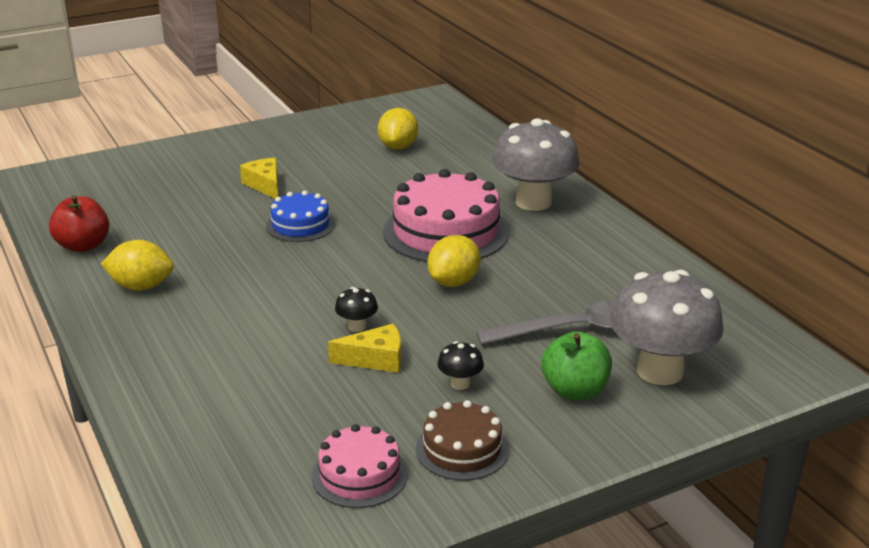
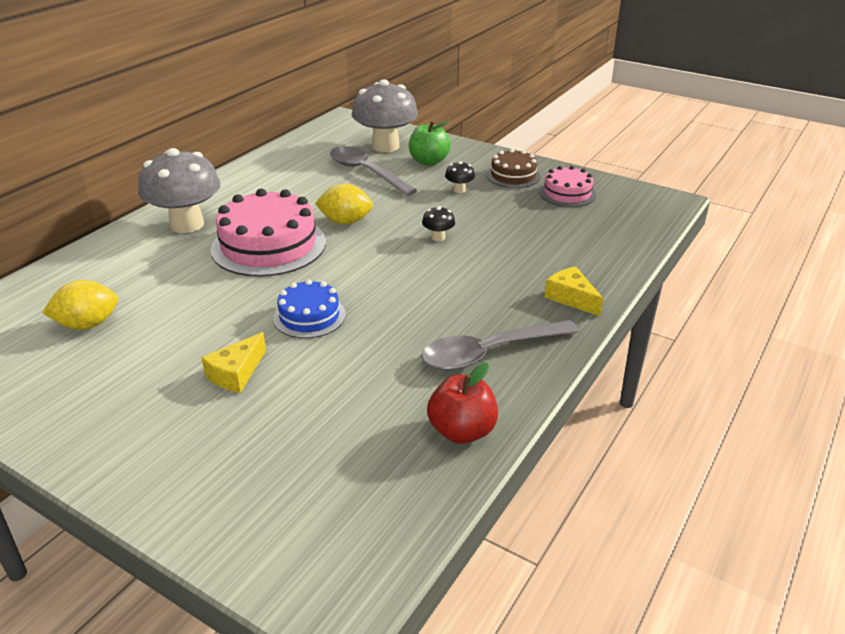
camera: 120 degrees left, 5 degrees up
yellow lemon [101,240,174,291] -> grey spoon [421,320,579,370]
yellow cheese [328,324,401,373] -> yellow cheese moved to [544,266,603,316]

